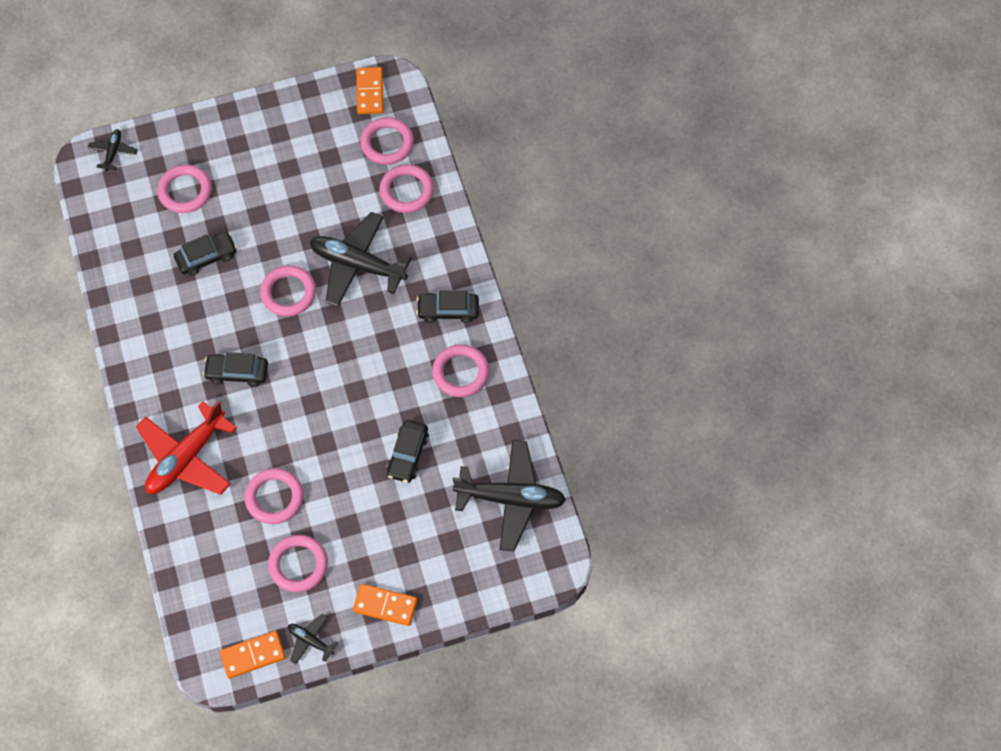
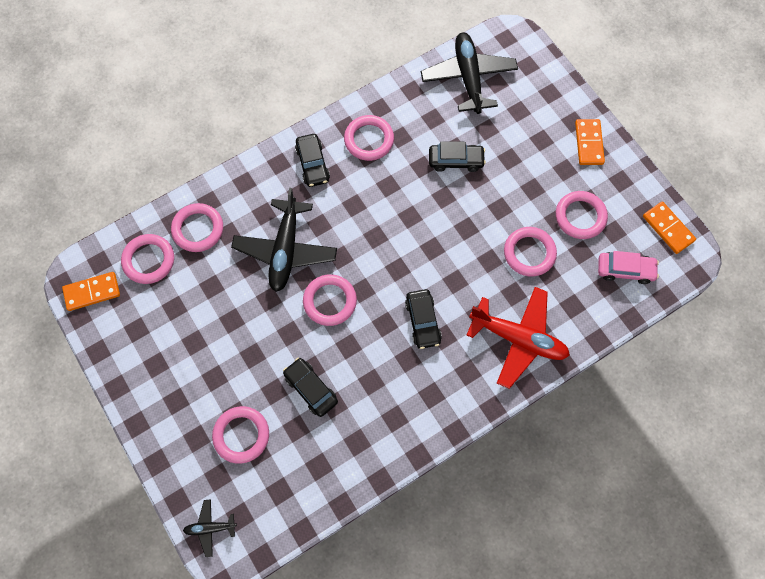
camera: 105 degrees left, 5 degrees up
black plane [288,614,338,664] -> none
none -> pink car [598,251,659,284]

